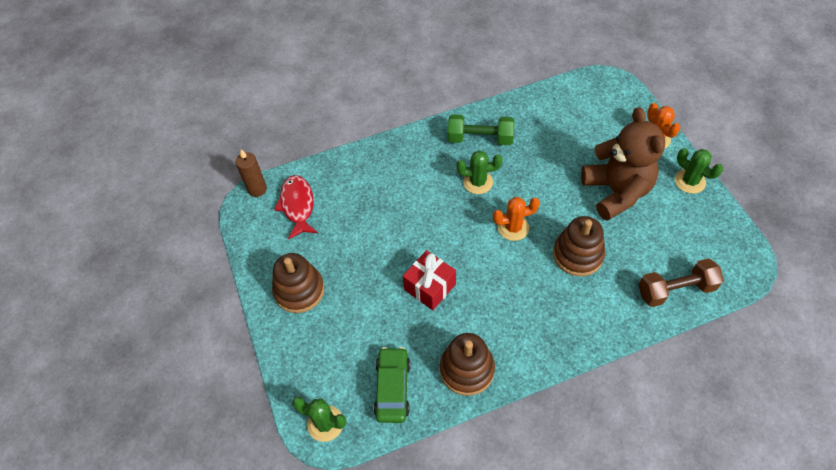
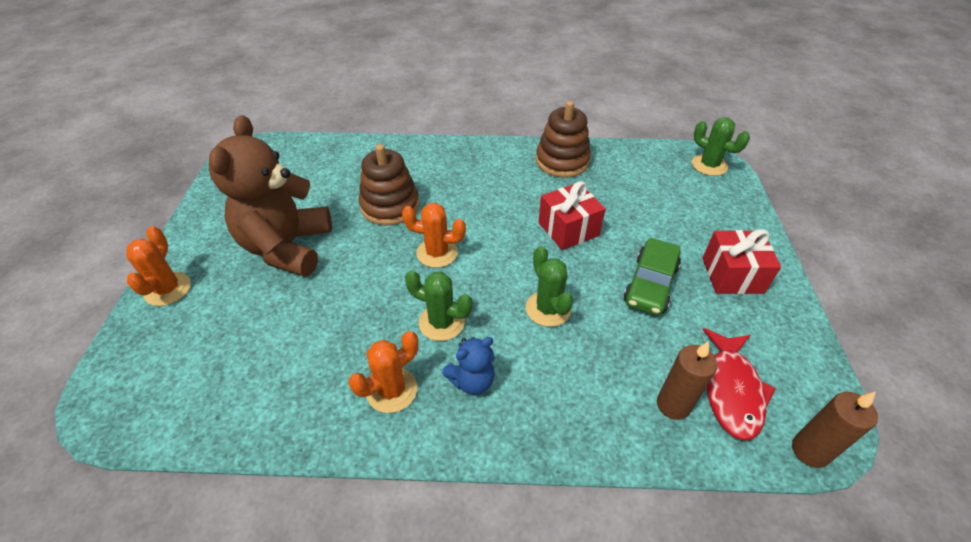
camera: 160 degrees left, 10 degrees down
brown stacking toy [272,253,324,313] -> red gift [703,229,781,294]
green car [374,347,411,423] -> green car moved to [624,238,681,316]
green dumbbell [448,114,515,145] -> orange cactus [348,331,418,413]
brown dumbbell [638,258,724,307] -> none
green cactus [675,148,723,194] -> green cactus moved to [526,246,573,327]
none -> blue teddy bear [442,337,495,395]
none -> brown candle [657,341,717,420]

